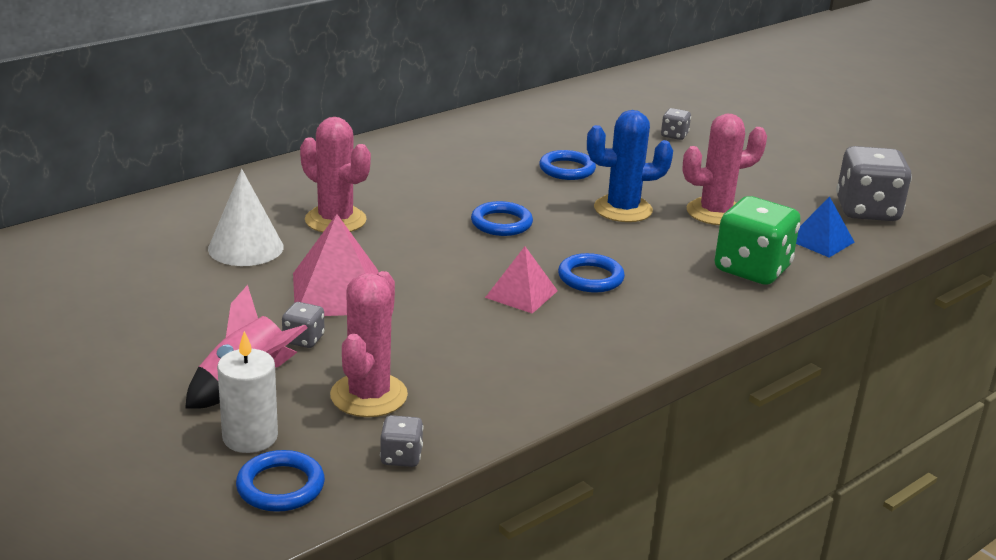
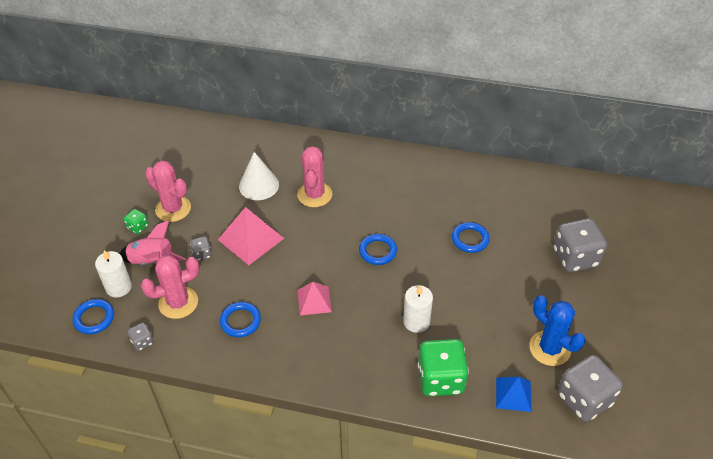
camera: 55 degrees right, 20 degrees up
blue ring [558,253,625,293] -> blue ring moved to [220,302,261,337]
blue cactus [587,110,673,222] -> blue cactus moved to [529,295,585,366]
grey dice [661,108,691,140] -> grey dice [553,218,607,272], size x2.16
pink cactus [682,113,767,225] -> pink cactus moved to [145,160,191,222]
none -> green dice [124,209,148,234]
none -> white candle [403,285,433,333]

